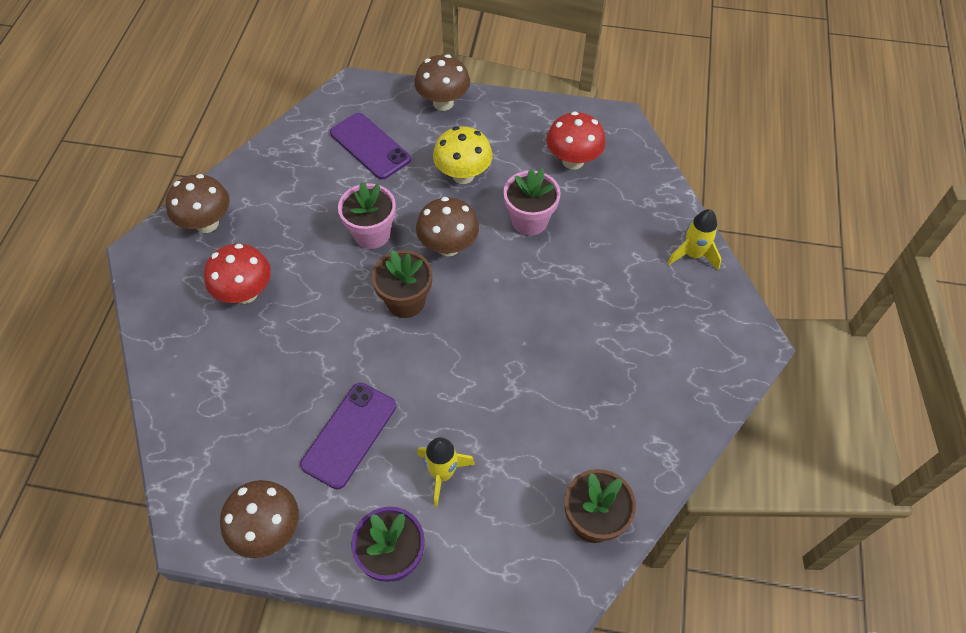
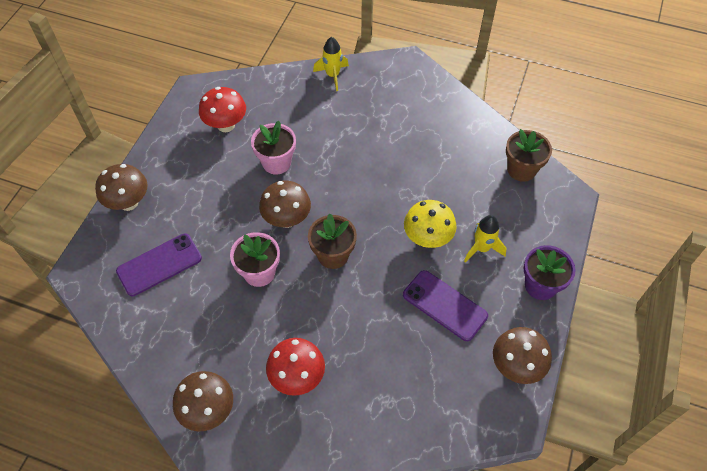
camera: 80 degrees left, 0 degrees up
yellow mushroom [433,126,493,184] -> yellow mushroom moved to [404,200,456,248]

